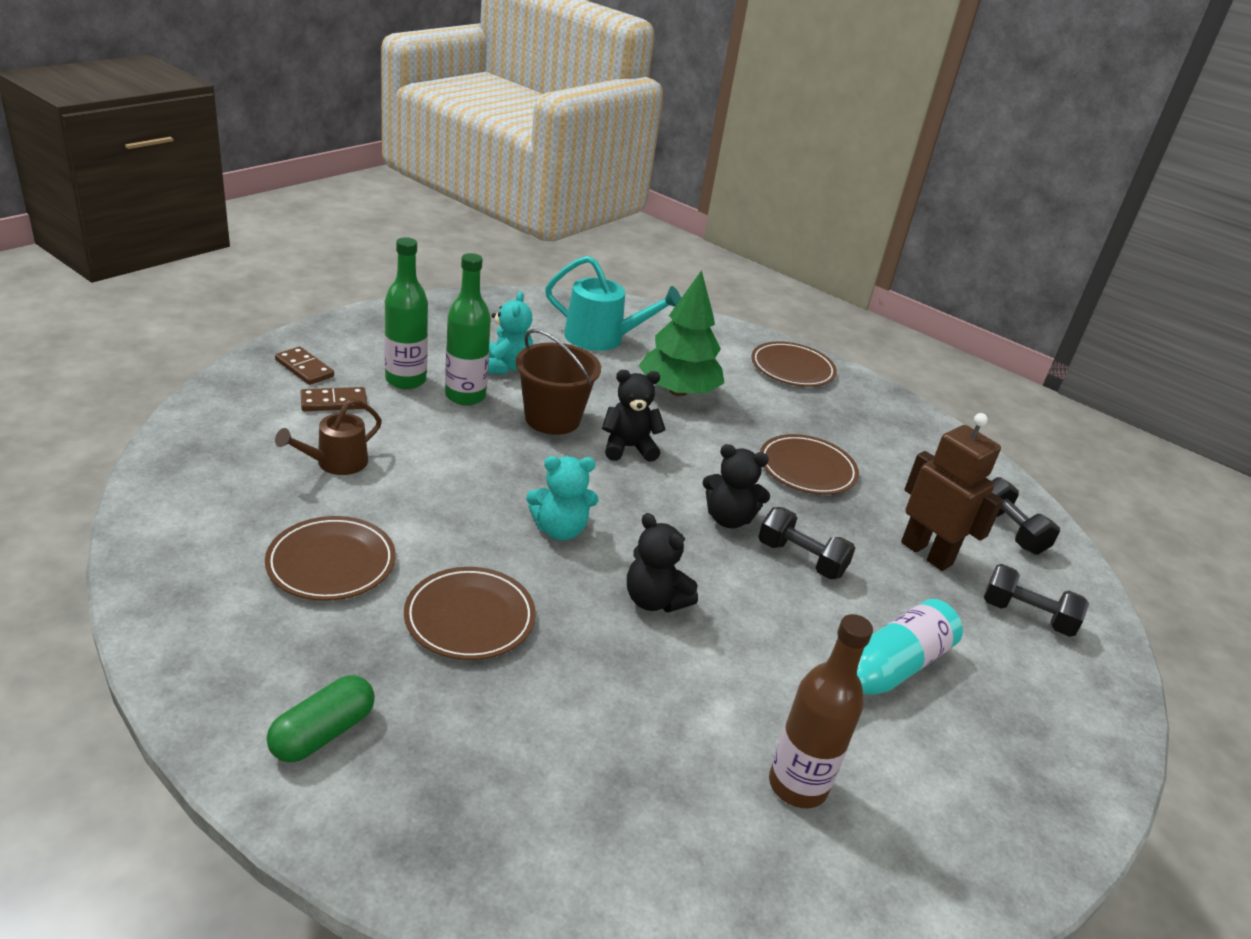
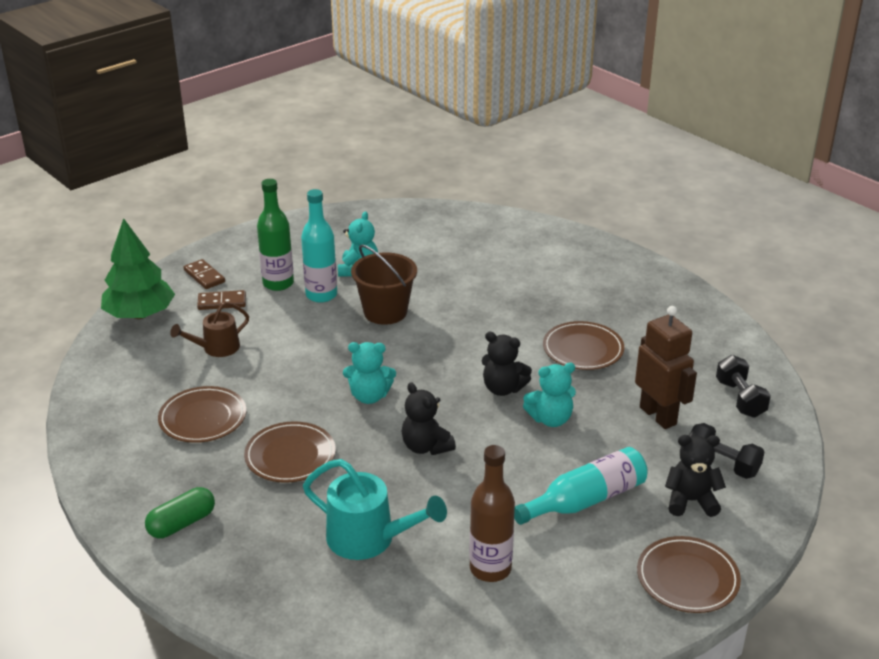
camera: 15 degrees right, 0 degrees up
green bottle [445,253,491,405] -> turquoise bottle [301,189,337,303]
turquoise watering can [545,256,681,351] -> turquoise watering can moved to [303,459,447,560]
black teddy bear [602,370,666,462] -> black teddy bear moved to [665,435,726,517]
green tree [639,270,724,396] -> green tree moved to [101,218,175,319]
brown plate [751,341,837,387] -> brown plate moved to [637,536,741,613]
black dumbbell [758,507,855,579] -> turquoise teddy bear [523,363,576,427]

